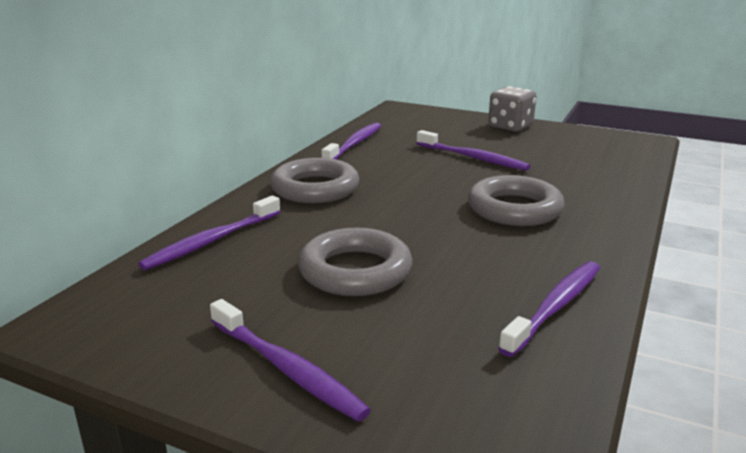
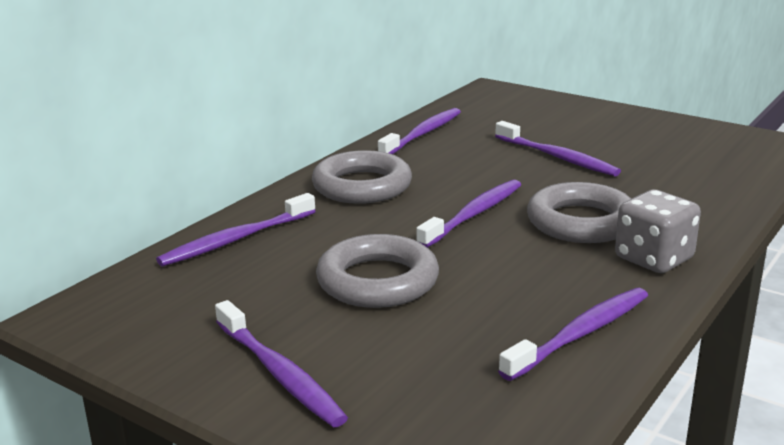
camera: 10 degrees right, 0 degrees up
grey dice [488,86,536,132] -> grey dice moved to [615,190,701,273]
none -> purple toothbrush [416,180,521,248]

